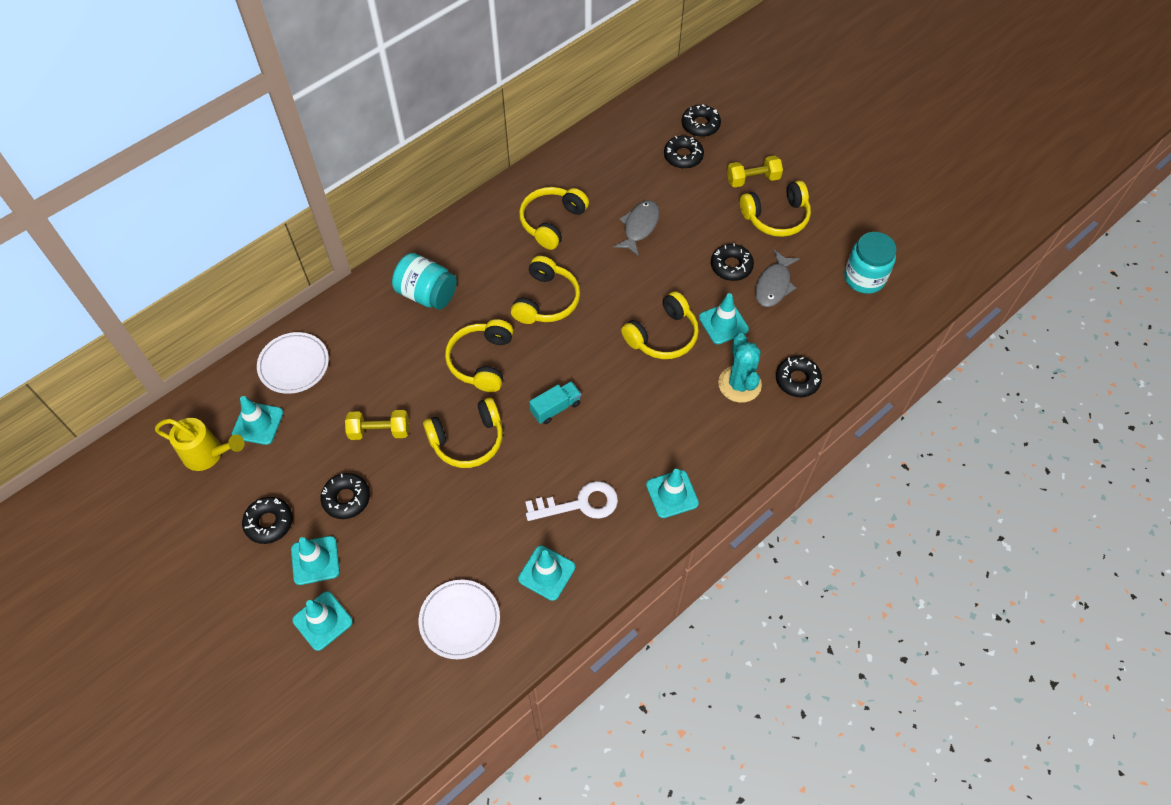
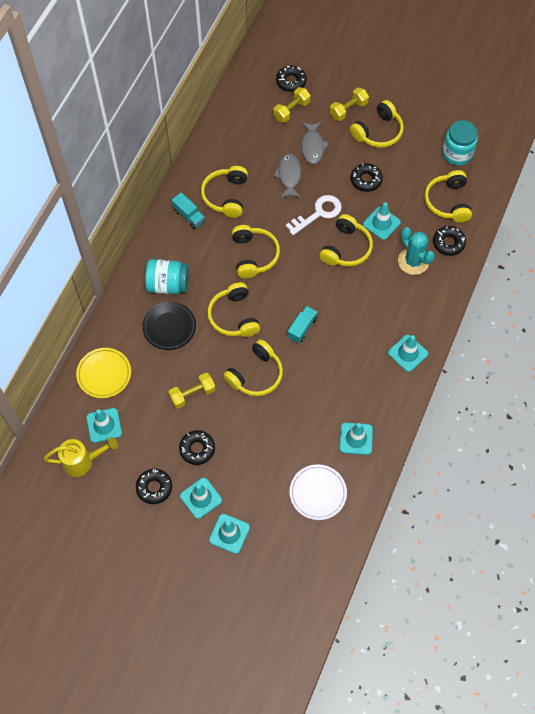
camera: 25 degrees left, 5 degrees up
white plate [257,332,329,394] -> yellow plate [76,348,131,398]
white key [525,481,618,521] -> white key moved to [286,195,342,235]
black donut [664,136,704,169] -> yellow dumbbell [273,87,310,123]
grey fish [755,250,800,307] -> grey fish moved to [301,122,329,164]
none -> black plate [142,302,196,350]
none -> turquoise truck [172,192,205,229]
none -> yellow headphones [424,170,472,222]

